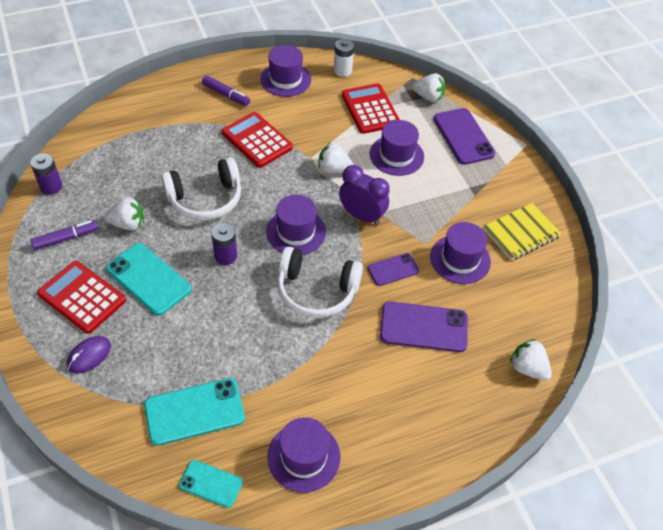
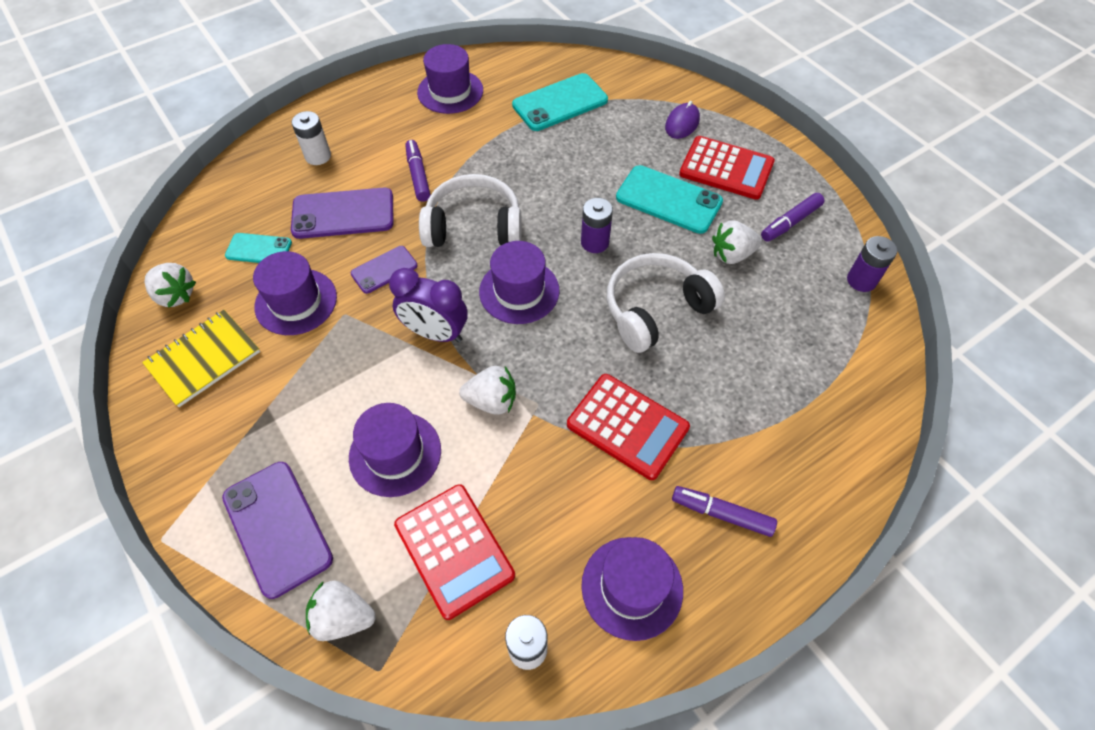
camera: 170 degrees right, 5 degrees up
turquoise phone [179,460,243,508] -> turquoise phone moved to [225,233,292,263]
white strawberry [510,339,552,381] -> white strawberry moved to [145,263,196,308]
none -> white battery [292,111,331,165]
none -> purple marker [405,140,431,202]

